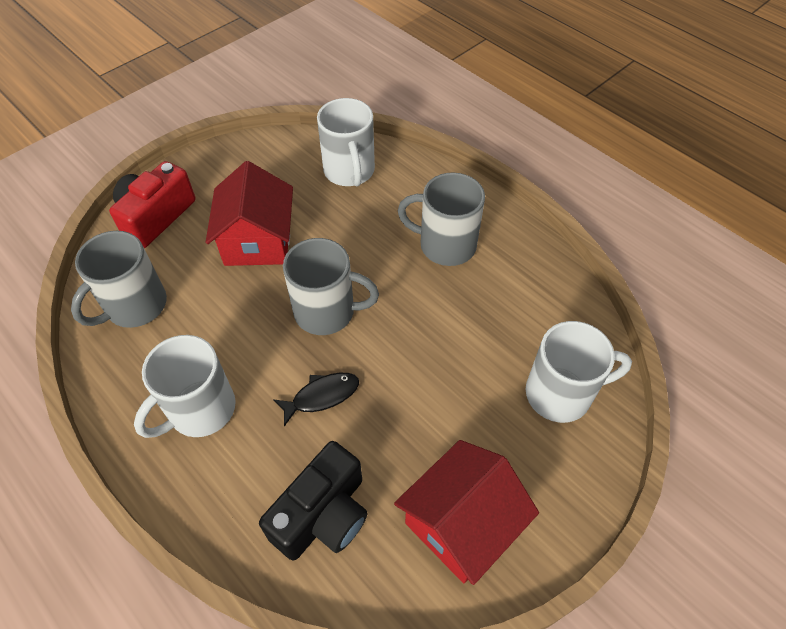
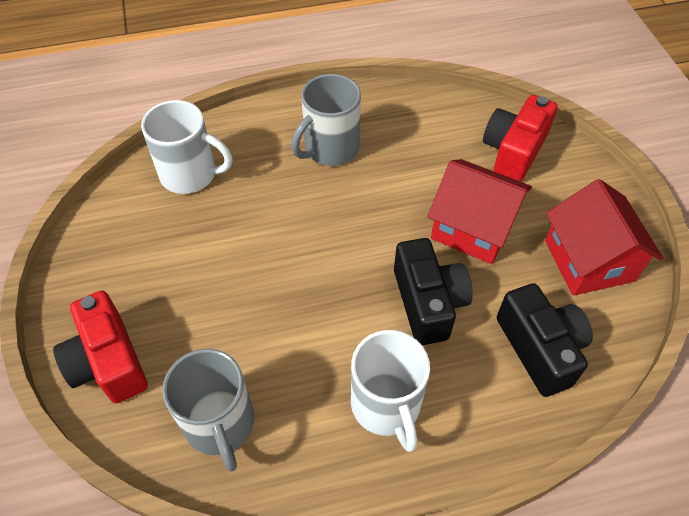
camera: 60 degrees left, 0 degrees up
red house [206,161,293,266] -> red house moved to [428,159,532,264]
black fish [273,373,359,427] -> black camera [394,238,473,345]
grey mug [283,238,379,335] -> none
white mug [526,321,632,423] -> red camera [483,95,557,182]

